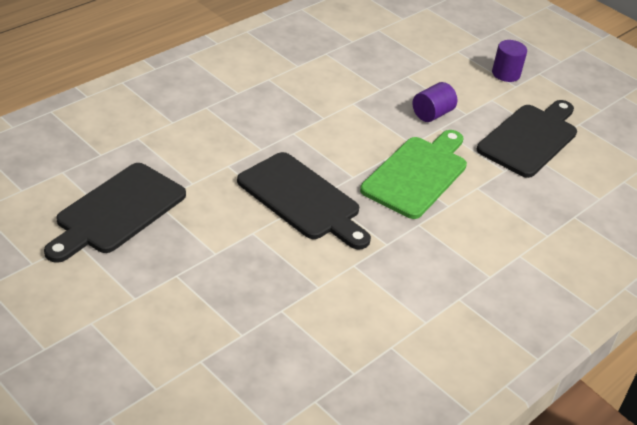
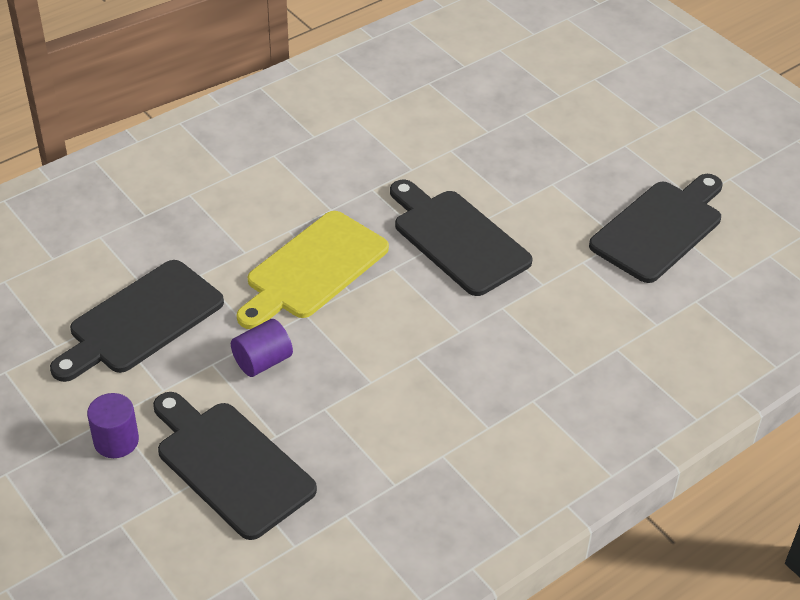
camera: 170 degrees left, 5 degrees up
green cutting board [360,130,467,219] -> yellow cutting board [237,211,389,329]
none -> black cutting board [153,392,317,540]

